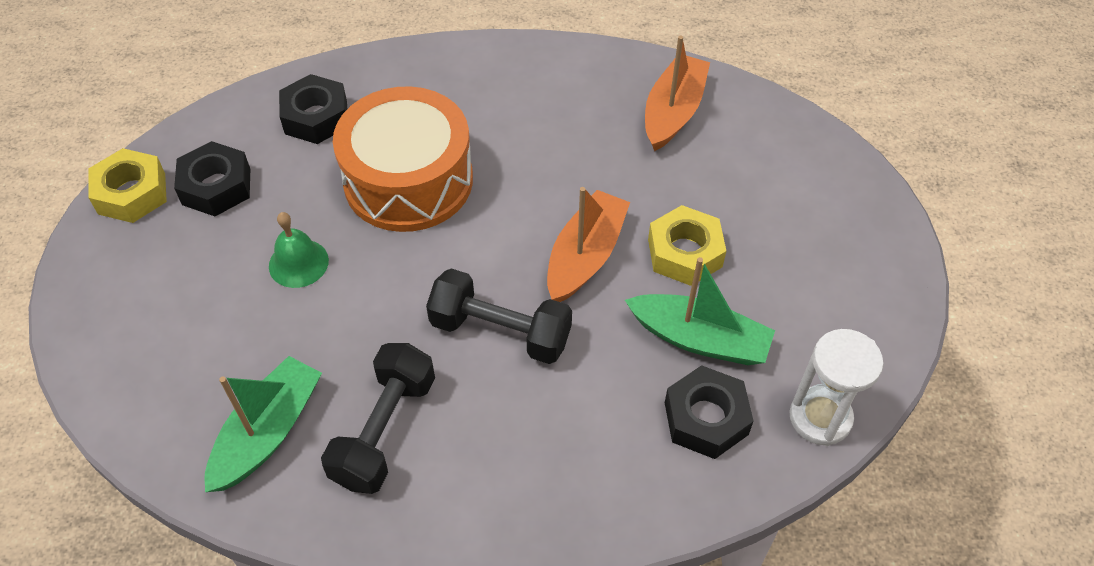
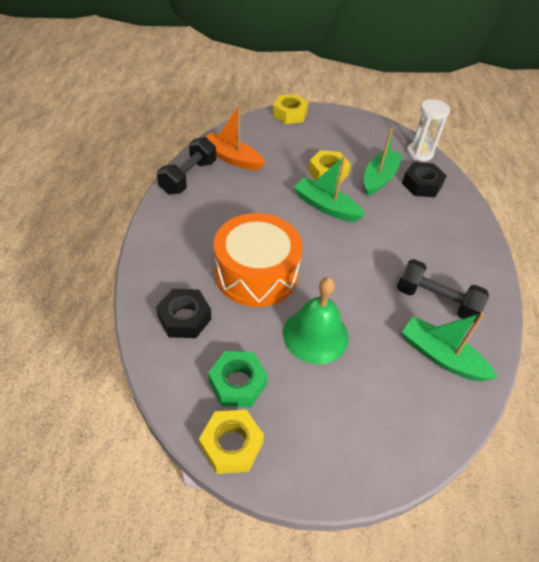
camera: 85 degrees left, 5 degrees down
black nut [174,141,250,216] -> green nut [208,351,268,407]
green bell [269,212,329,288] -> green bell [283,277,349,364], size x1.66
black dumbbell [426,268,572,364] -> black dumbbell moved to [157,137,216,195]
orange boat [547,187,630,302] -> green boat [293,155,365,222]
none -> yellow nut [273,94,309,124]

